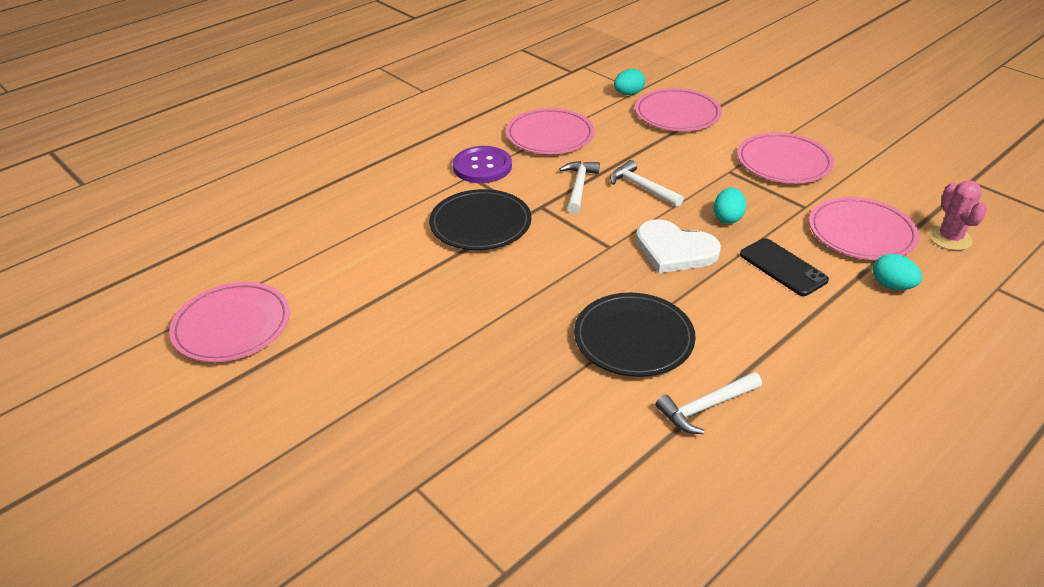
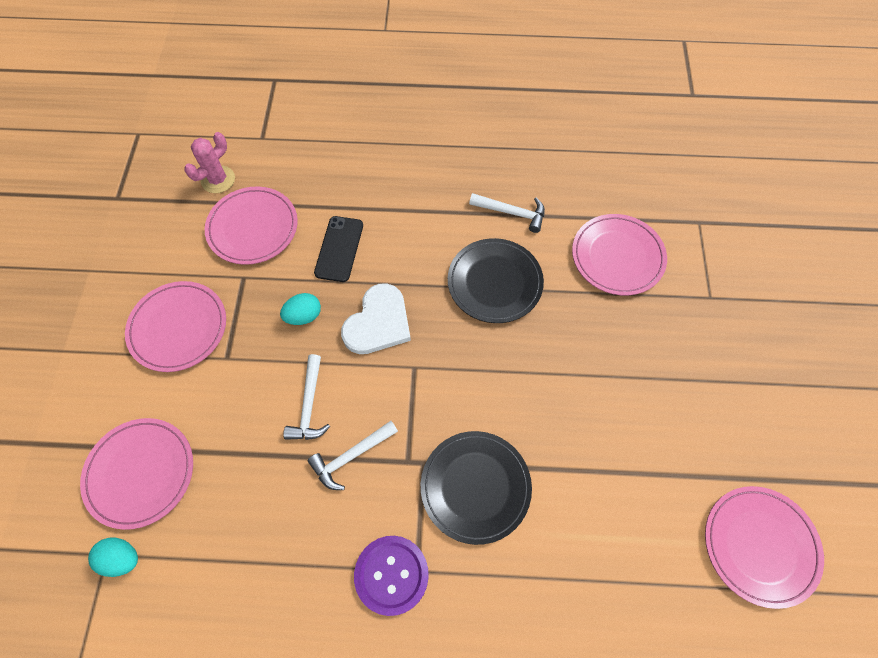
camera: 135 degrees left, 25 degrees up
pink plate [506,108,595,154] -> pink plate moved to [572,214,667,295]
white heart [636,219,721,273] -> white heart turned 45 degrees clockwise [341,283,411,354]
turquoise egg [873,254,922,290] -> none

